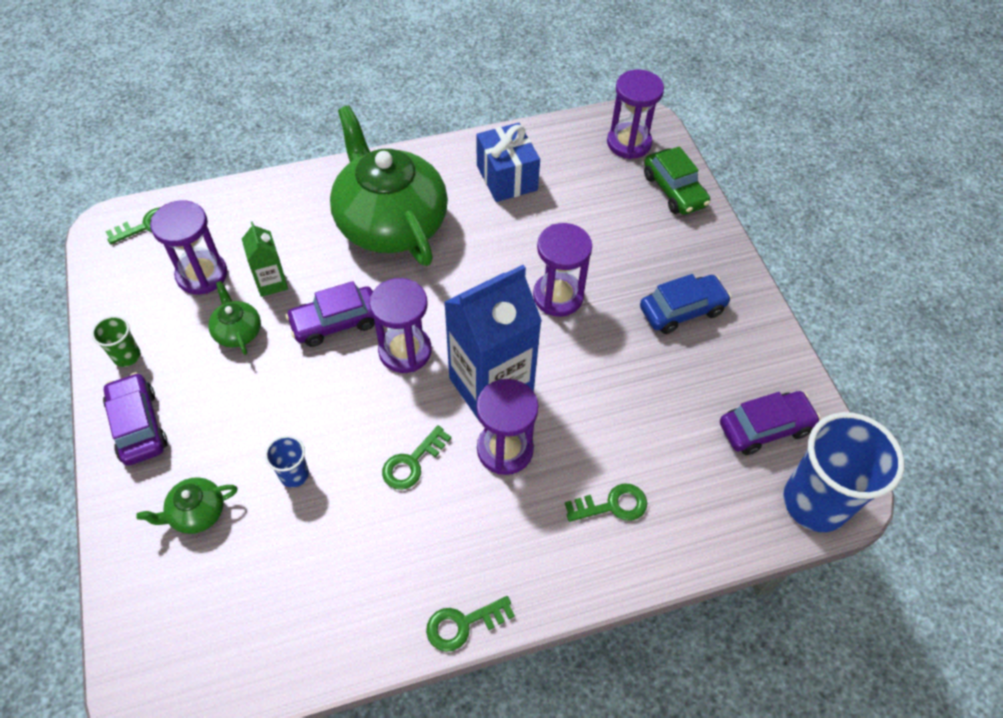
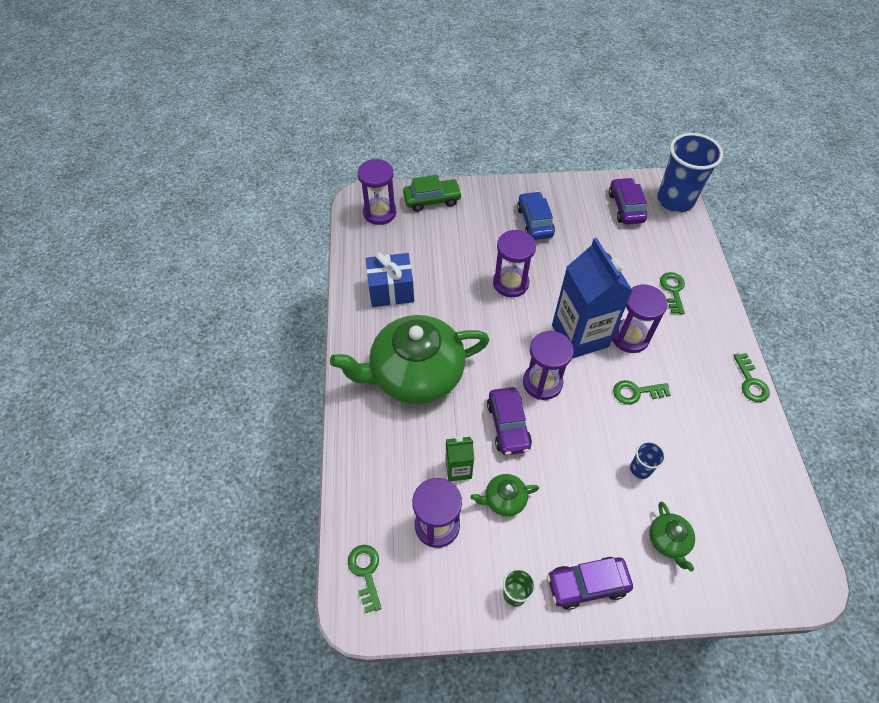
camera: 75 degrees left, 0 degrees up
green key [382,425,451,490] -> green key turned 120 degrees clockwise [613,380,671,405]

